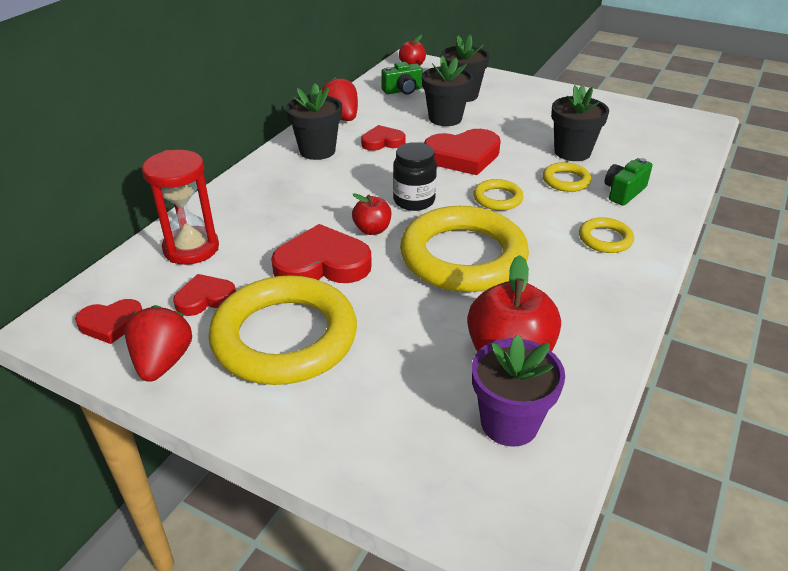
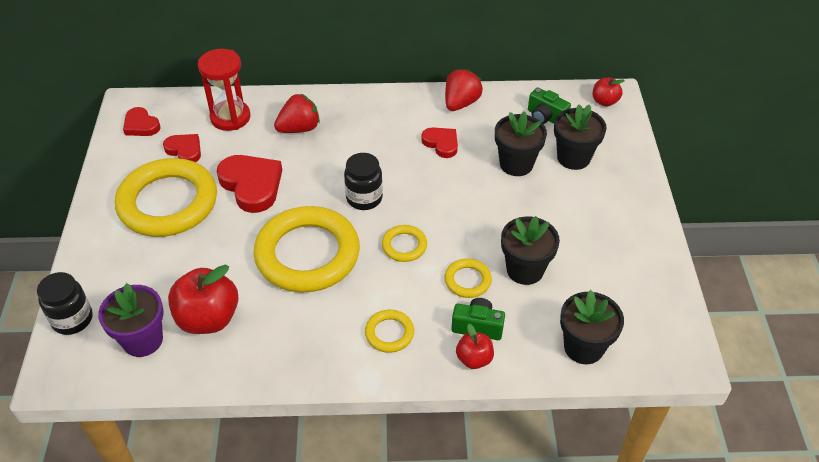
camera: 60 degrees right, 10 degrees up
red strawberry [125,305,192,382] -> red strawberry moved to [274,93,320,133]
black flower pot [286,83,342,160] -> black flower pot moved to [560,290,624,364]
red apple [352,193,391,235] -> red apple moved to [456,324,494,369]
red heart [424,129,501,175] -> none
none -> black jar [37,272,93,335]

